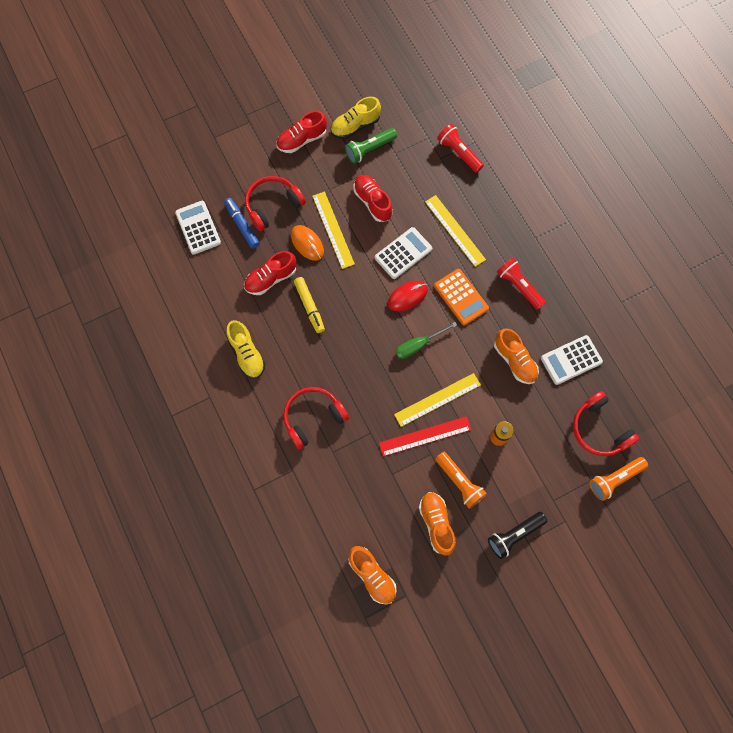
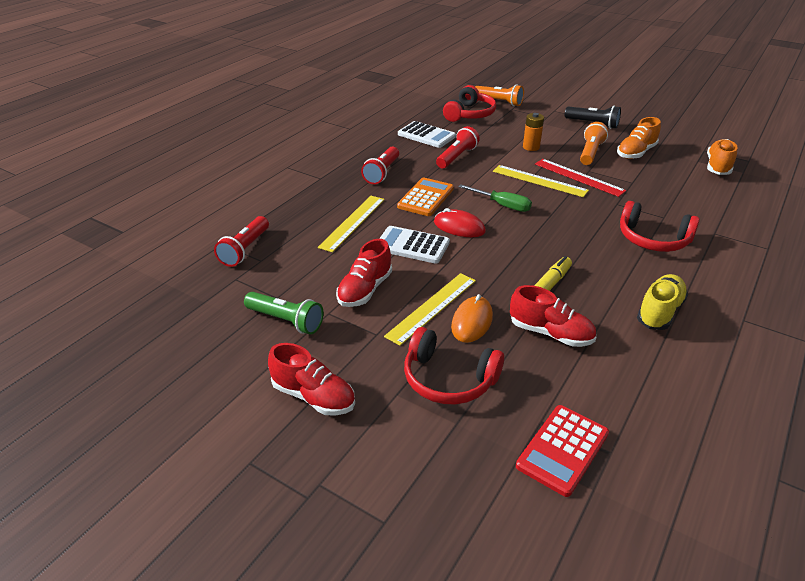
camera: 120 degrees left, 35 degrees down
white calculator [175,201,221,255] -> red calculator [516,405,609,497]
blue marker [224,198,260,249] -> none
yellow shoe [331,97,381,139] -> none
orange shoe [494,329,539,384] -> red flashlight [436,126,480,169]

